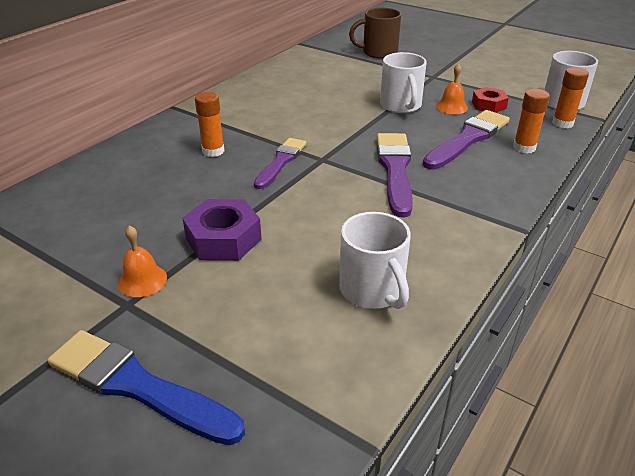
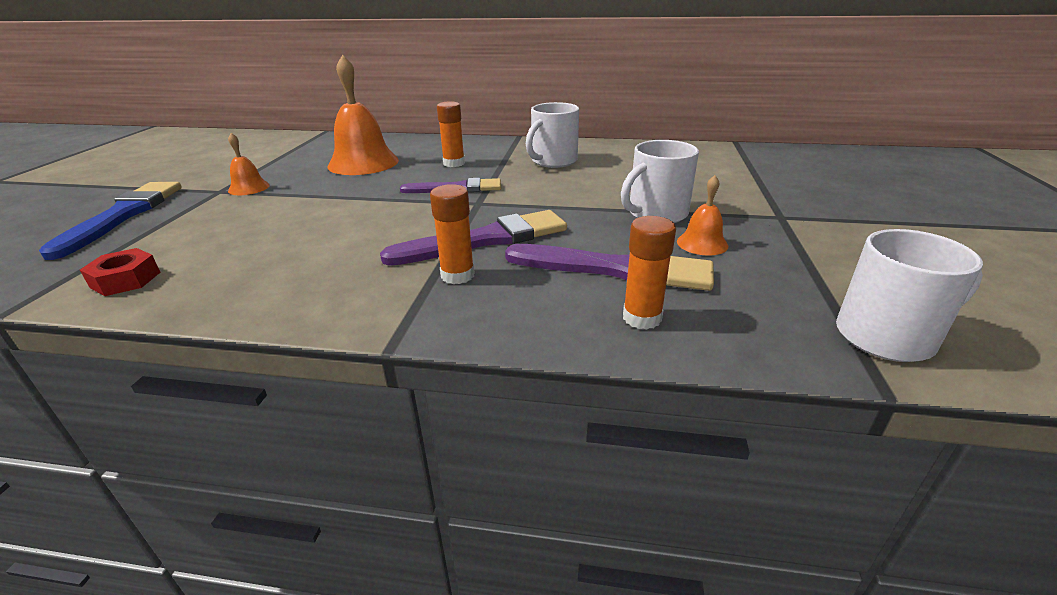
camera: 65 degrees right, 5 degrees down
purple nut [182,199,262,261] -> none
white mug [339,212,411,309] -> white mug moved to [526,102,579,168]
brown mug [349,8,401,59] -> none
red nut [472,87,509,113] -> red nut moved to [80,248,161,296]
orange glue stick [552,67,589,128] -> orange glue stick moved to [430,184,475,284]
none -> orange bell [328,55,399,175]

